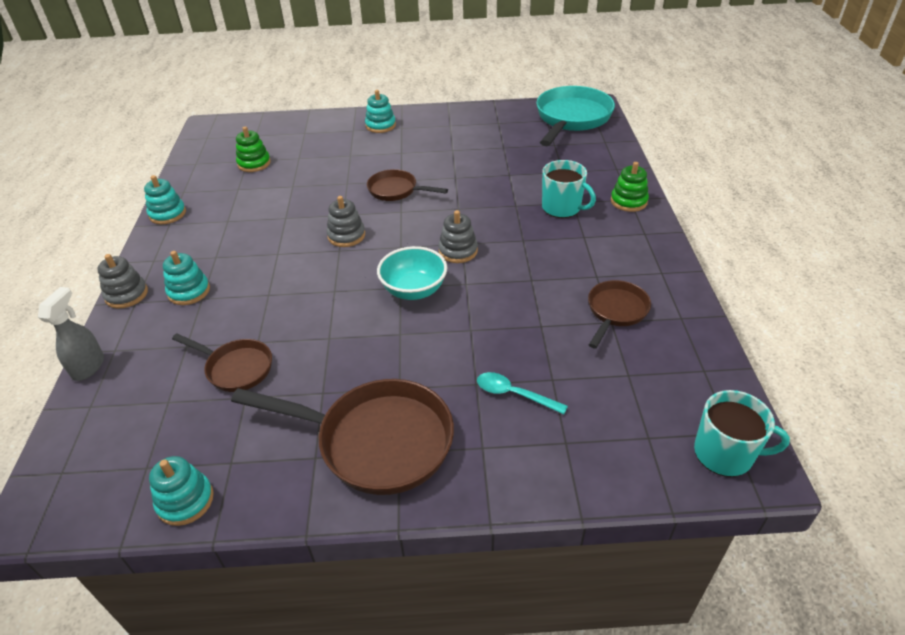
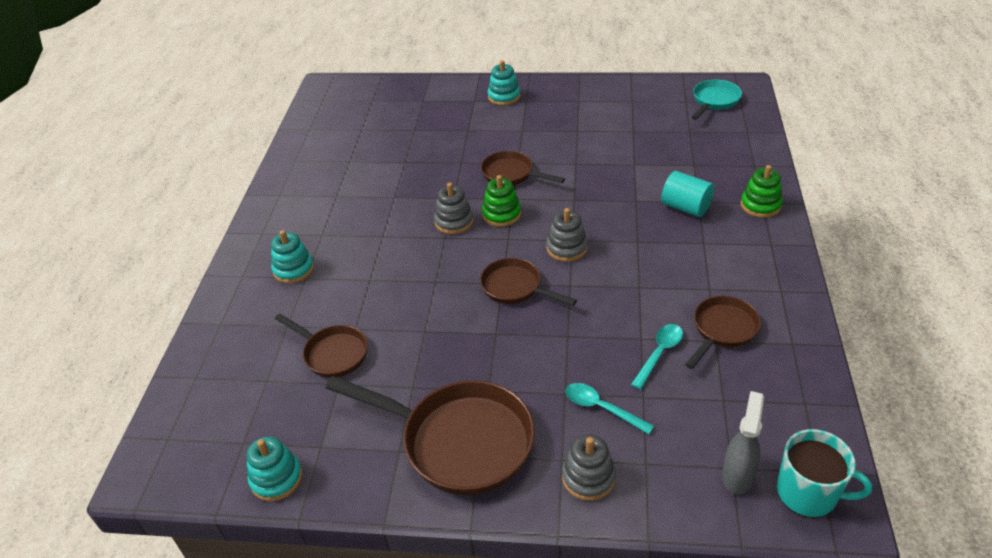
camera: 10 degrees right, 0 degrees up
grey spray bottle [38,287,104,381] -> grey spray bottle moved to [722,391,764,495]
grey stacking toy [97,254,148,308] -> grey stacking toy moved to [562,434,616,501]
turquoise stacking toy [144,175,186,224] -> none
green stacking toy [236,126,271,172] -> green stacking toy moved to [482,175,521,227]
turquoise bowl [377,246,447,300] -> brown pan [480,258,577,306]
turquoise pan [536,86,615,146] -> turquoise pan [692,80,742,120], size x0.55
turquoise mug [542,160,596,218] -> turquoise cylinder [661,171,714,217]
none -> turquoise spoon [631,324,683,390]

